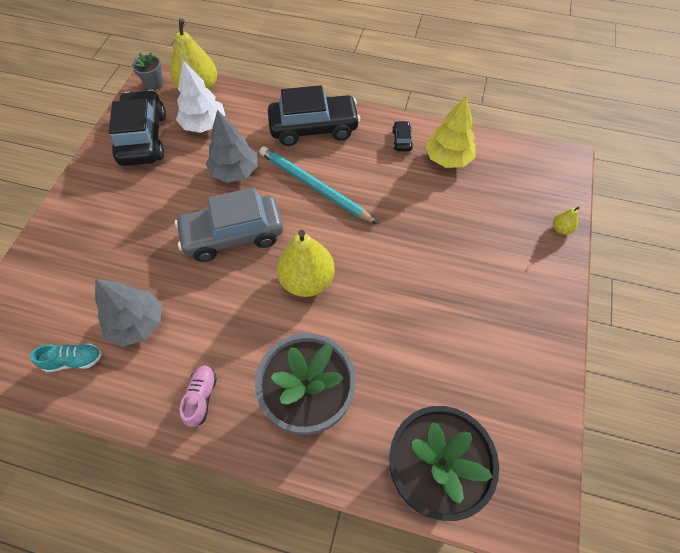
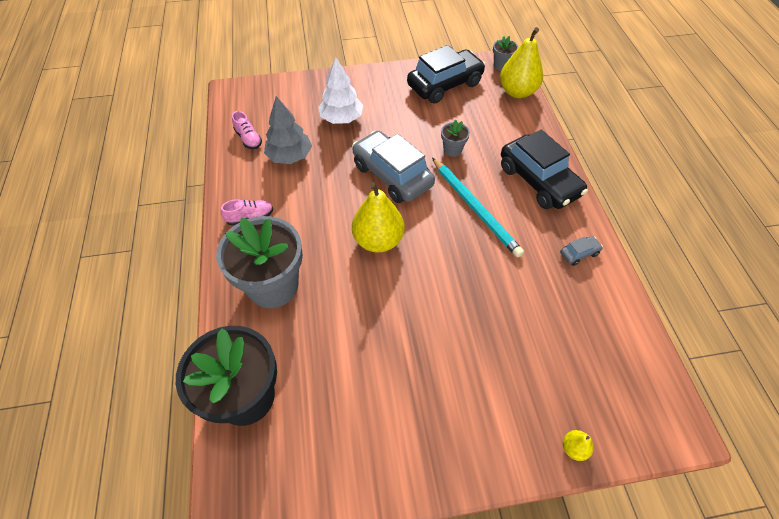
camera: 65 degrees right, 5 degrees down
turquoise shoe [30,343,102,372] -> pink shoe [232,111,262,149]
white tree [176,60,225,133] -> white tree moved to [318,57,363,124]
grey tree [206,110,257,183] -> grey flower pot [441,120,470,157]
turquoise pencil [259,146,378,224] -> turquoise pencil turned 135 degrees clockwise [432,158,524,257]
black car [392,121,413,151] -> grey car [560,236,603,266]
yellow tree [425,96,476,168] -> none

